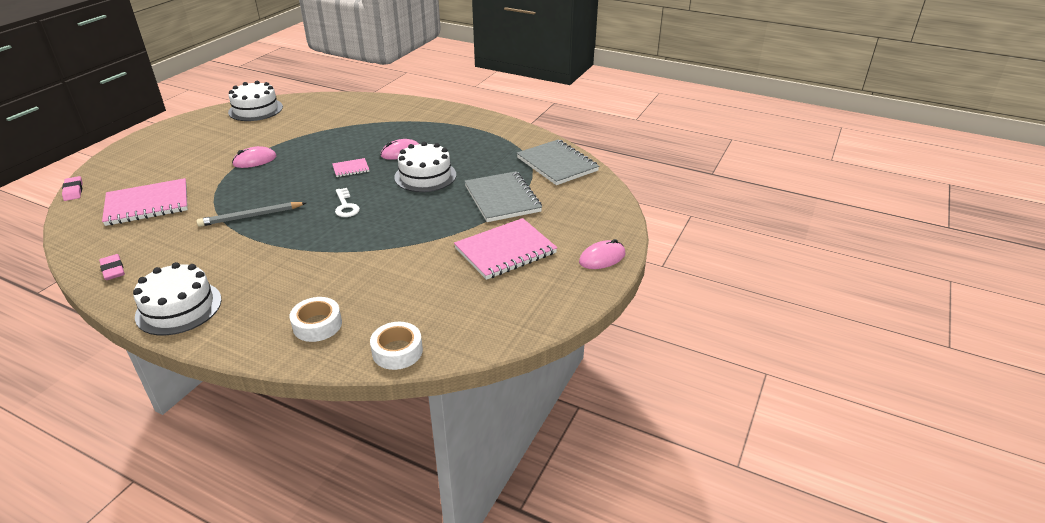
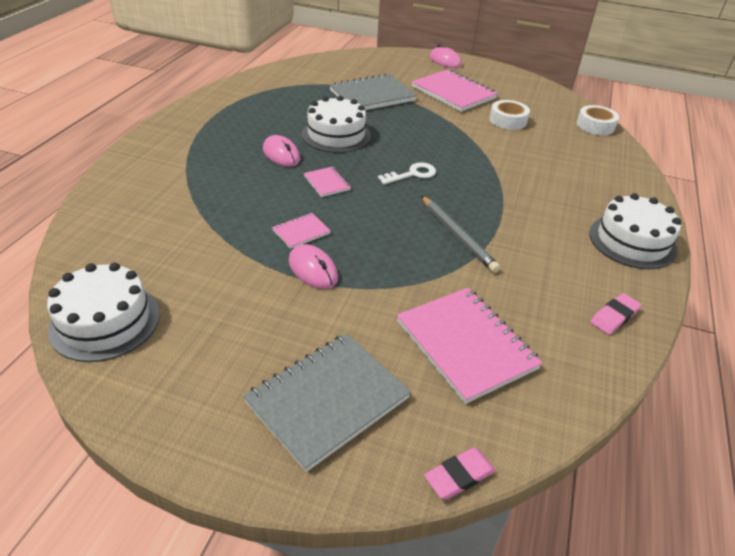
camera: 100 degrees left, 5 degrees up
white tape [289,297,342,342] -> white tape moved to [489,100,530,130]
grey notebook [517,140,599,185] -> grey notebook moved to [243,333,411,472]
none -> pink notebook [272,213,331,249]

